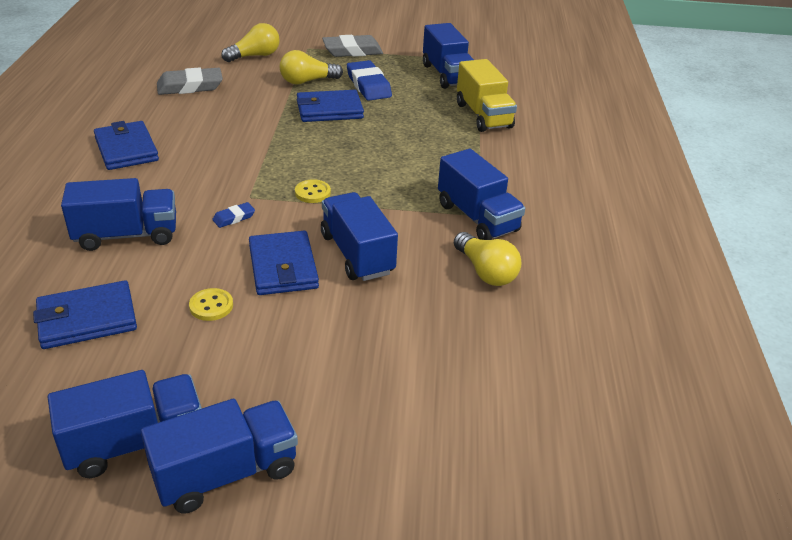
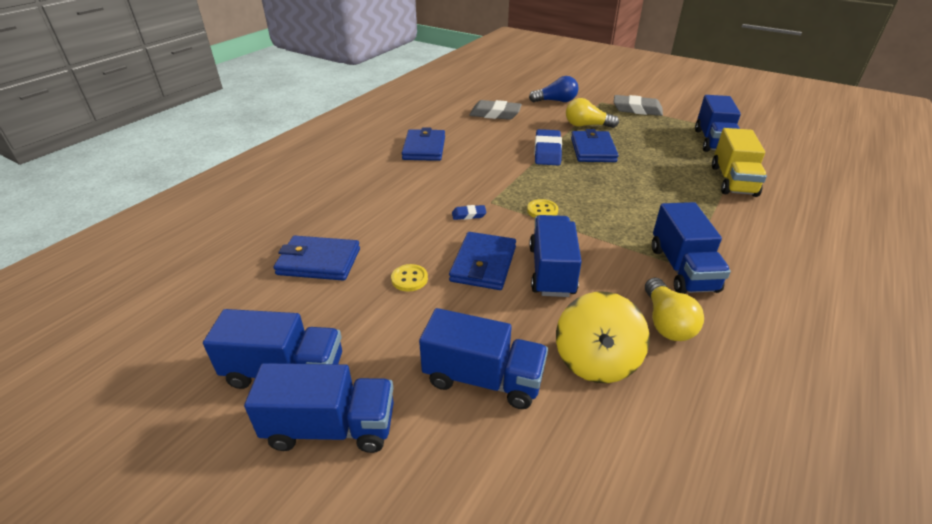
camera: 30 degrees right, 0 degrees up
blue truck [61,178,176,251] -> blue truck moved to [419,308,548,409]
yellow light bulb [221,23,280,62] -> blue light bulb [529,76,579,102]
blue wallet [297,90,364,122] -> blue wallet turned 75 degrees clockwise [571,129,619,162]
blue eraser [347,60,392,101] -> blue eraser moved to [534,129,562,165]
none -> yellow spinning top [556,292,649,383]

